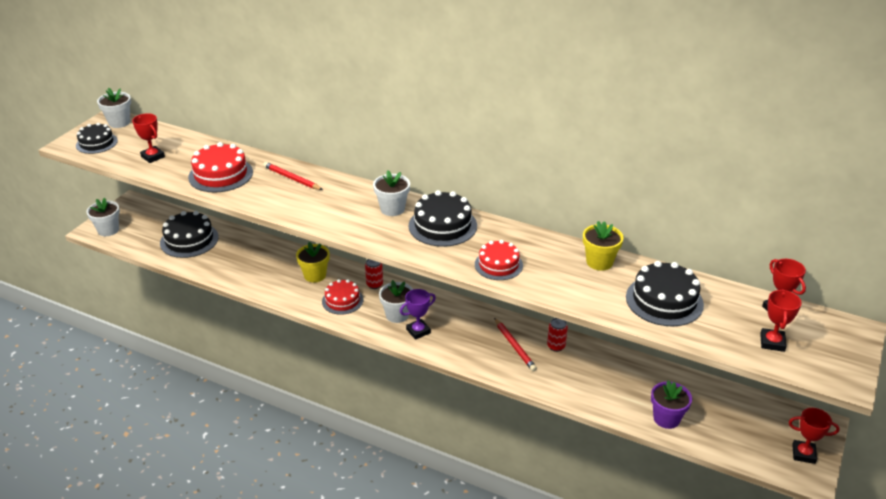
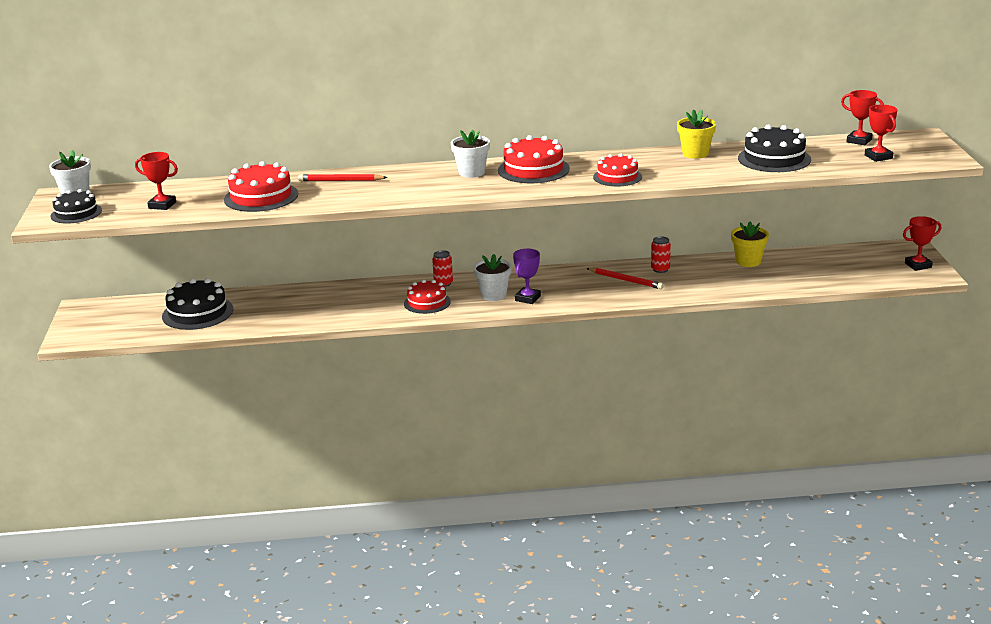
camera: 30 degrees left, 10 degrees down
white flower pot [86,197,120,236] -> none
yellow flower pot [296,242,330,282] -> yellow flower pot moved to [731,222,769,267]
black cake [409,190,477,247] -> red cake [498,135,570,183]
purple flower pot [651,380,692,429] -> none

